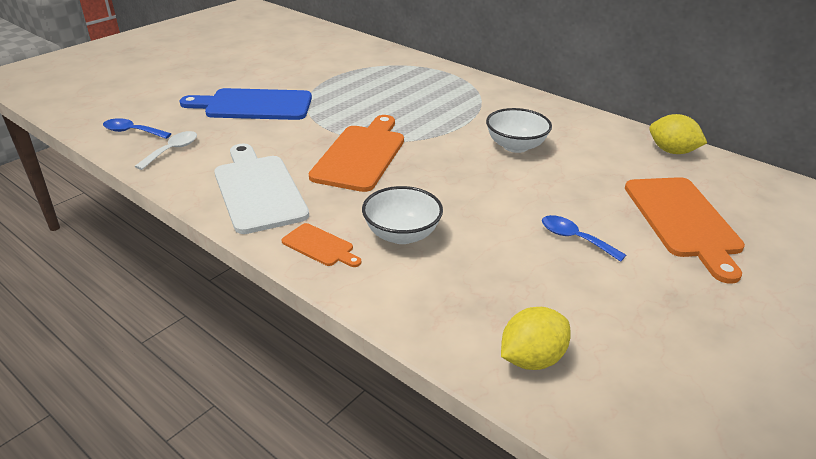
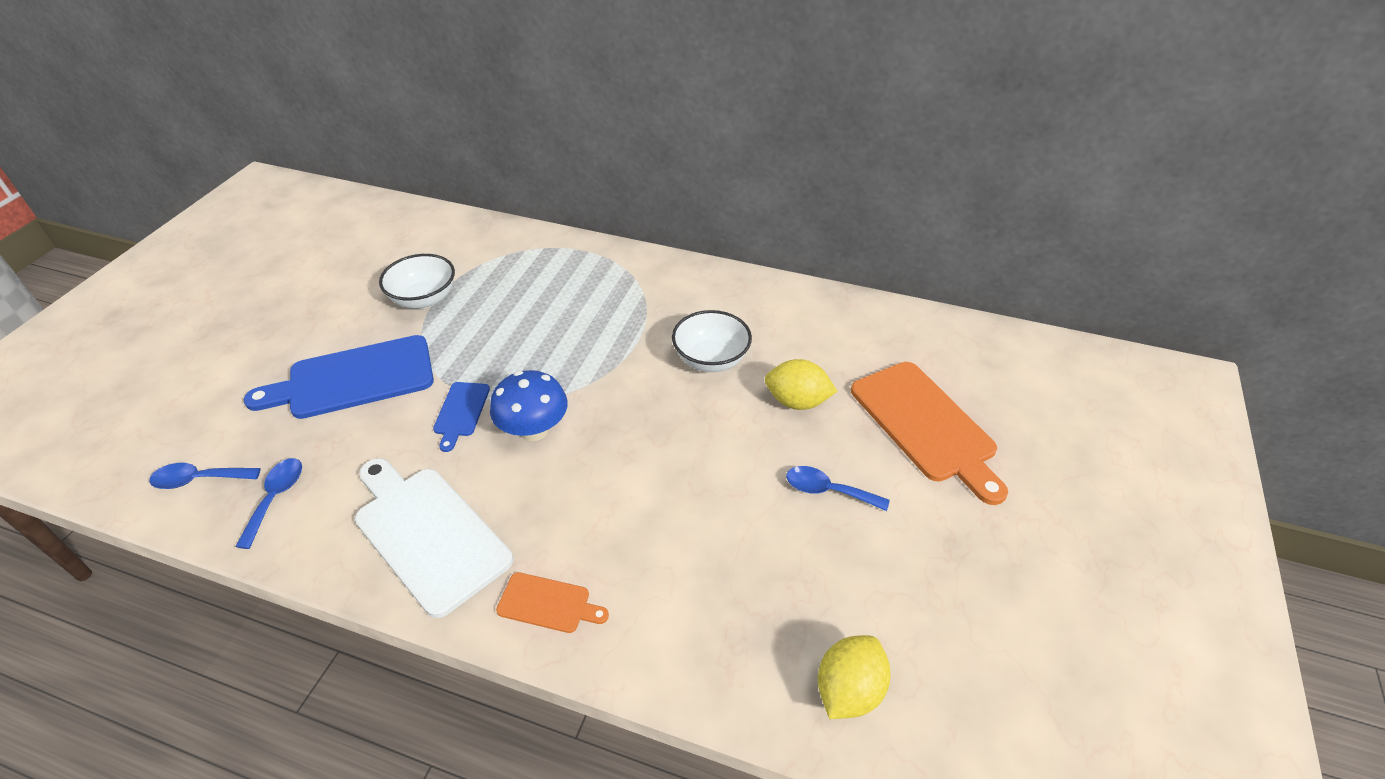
camera: 20 degrees left, 10 degrees up
white spoon [134,131,197,170] -> blue spoon [235,458,302,549]
orange cutting board [309,115,404,192] -> blue mushroom [490,370,568,441]
white bowl [362,186,443,244] -> white bowl moved to [379,254,455,309]
yellow lemon [649,114,707,154] -> yellow lemon moved to [765,359,837,410]
none -> blue cutting board [433,382,490,452]

